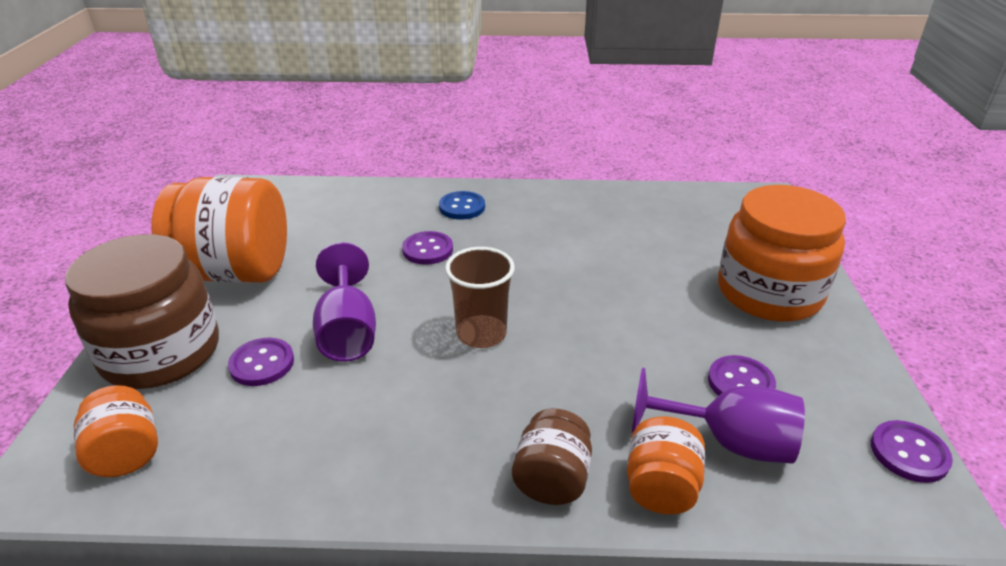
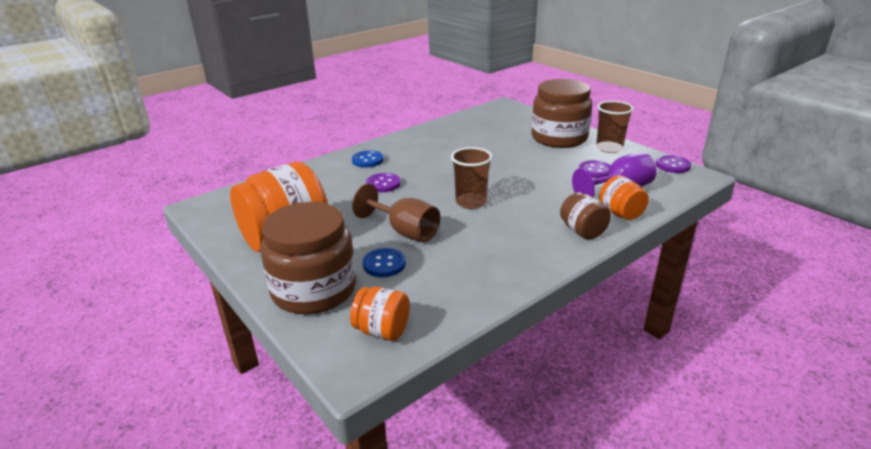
camera: 40 degrees left, 5 degrees down
purple button [228,338,294,386] -> blue button [363,248,406,277]
purple goblet [313,242,376,362] -> brown goblet [352,184,440,242]
orange jar [718,185,846,322] -> brown jar [531,79,592,148]
none -> brown cup [596,101,634,153]

